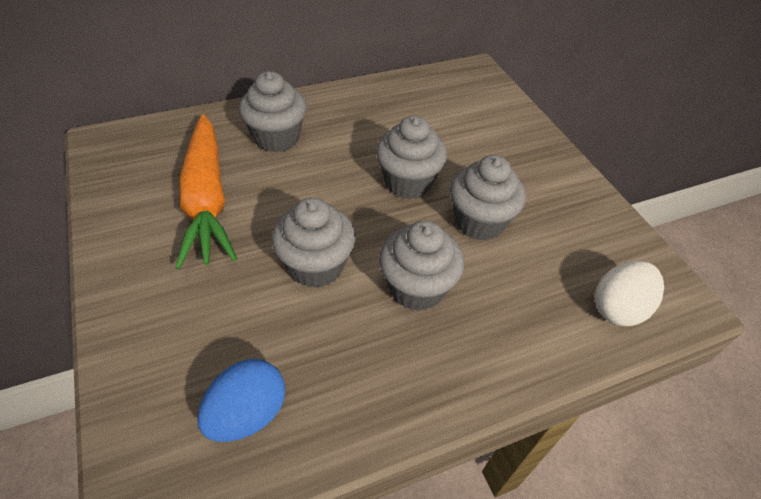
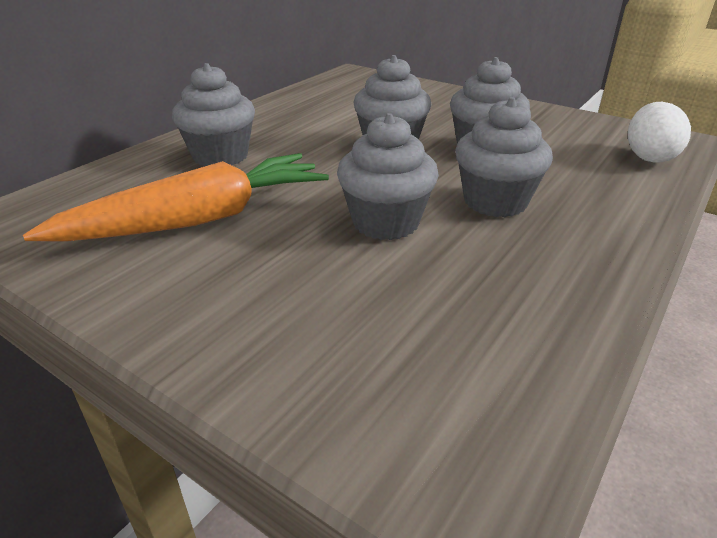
camera: 30 degrees left, 15 degrees down
orange carrot [175,114,237,270] -> orange carrot turned 75 degrees counterclockwise [23,153,329,242]
blue egg [197,359,285,442] -> none

